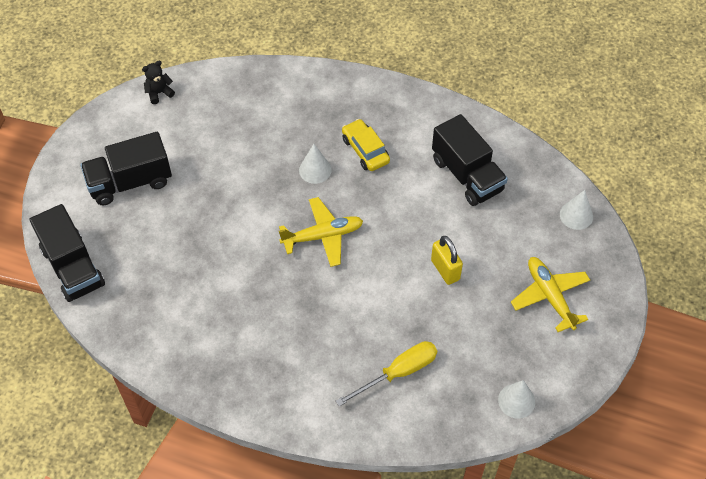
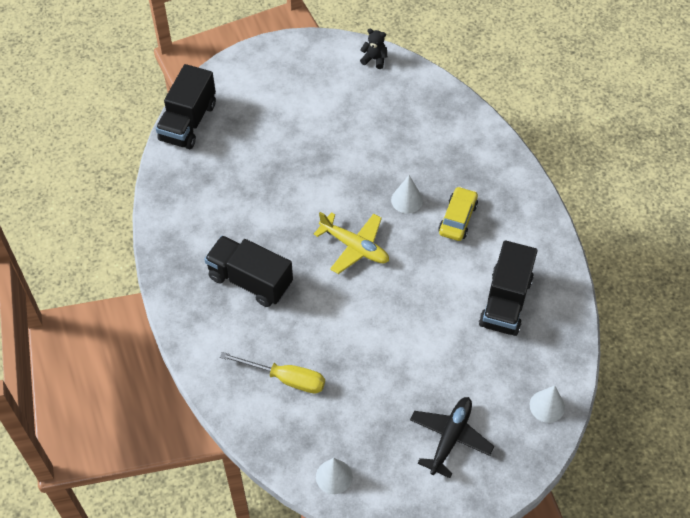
camera: 50 degrees right, 0 degrees up
black truck [80,132,172,205] -> black truck moved to [204,235,293,307]
yellow padlock [431,236,463,285] -> none
yellow plane [511,257,590,332] -> black plane [410,397,494,478]

